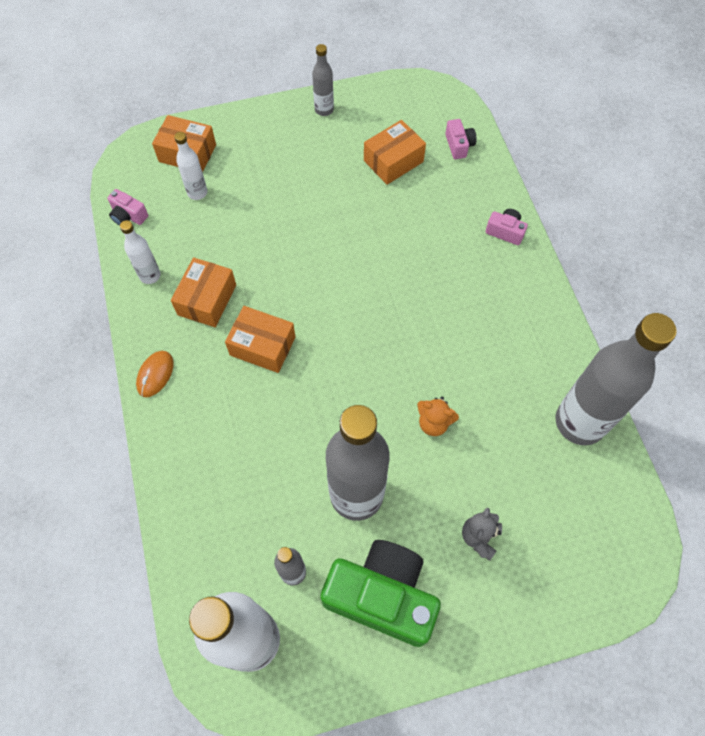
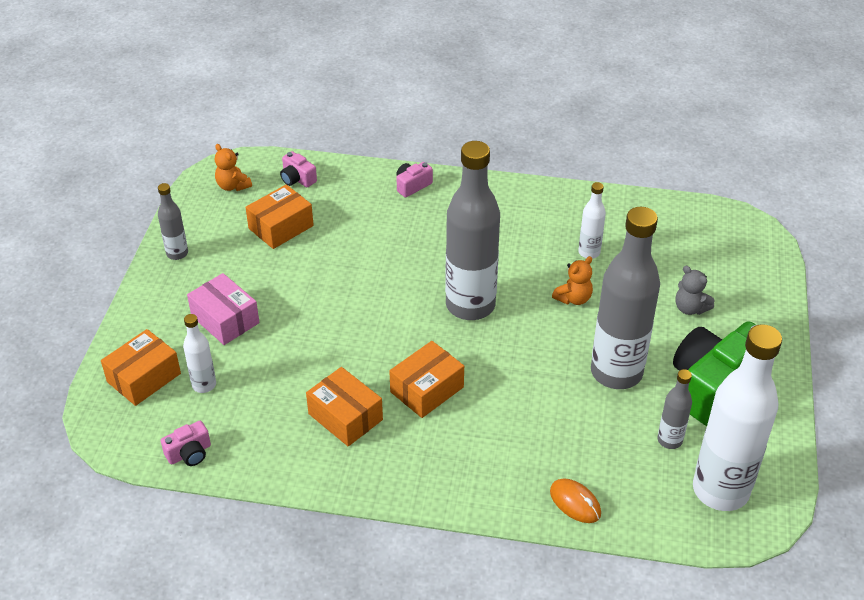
camera: 65 degrees left, 20 degrees down
white bottle [120,220,161,284] -> white bottle moved to [578,182,606,259]
orange mouse [136,351,174,397] -> orange mouse moved to [550,478,601,523]
orange box [364,120,426,185] -> orange box turned 60 degrees clockwise [245,184,314,249]
pink camera [445,119,477,159] -> pink camera turned 150 degrees counterclockwise [280,151,317,187]
grey bottle [555,313,677,445] -> grey bottle moved to [445,141,500,320]
none -> pink box [187,273,260,345]
none -> orange teddy bear [215,144,252,191]

